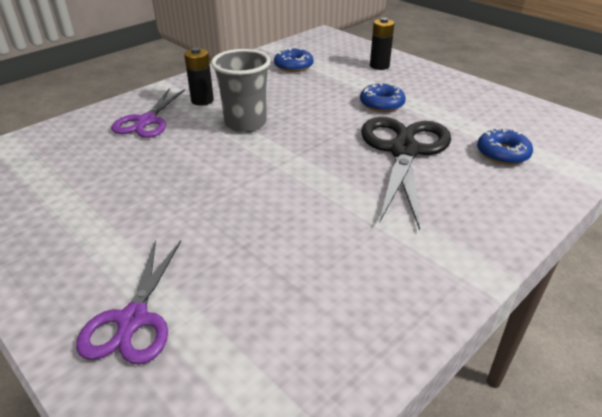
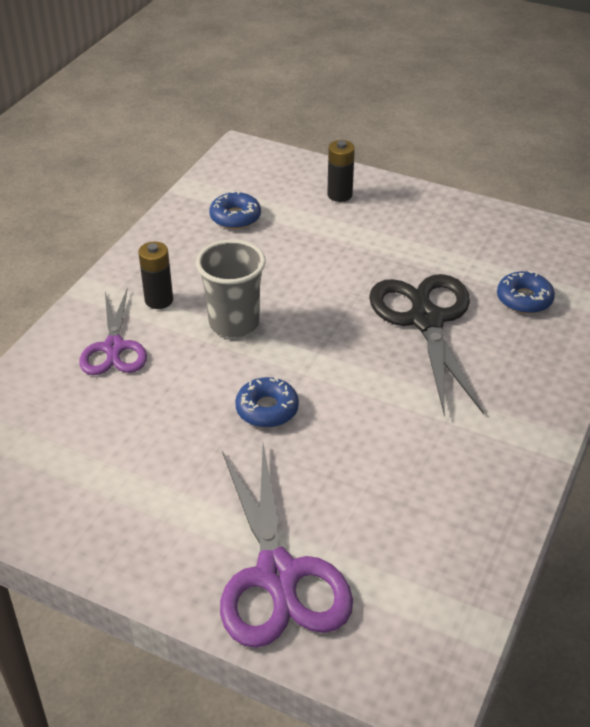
camera: 20 degrees left, 5 degrees up
purple scissors [76,240,181,365] -> purple scissors [220,444,353,648], size x1.59
blue donut [360,83,406,112] -> blue donut moved to [235,377,299,428]

